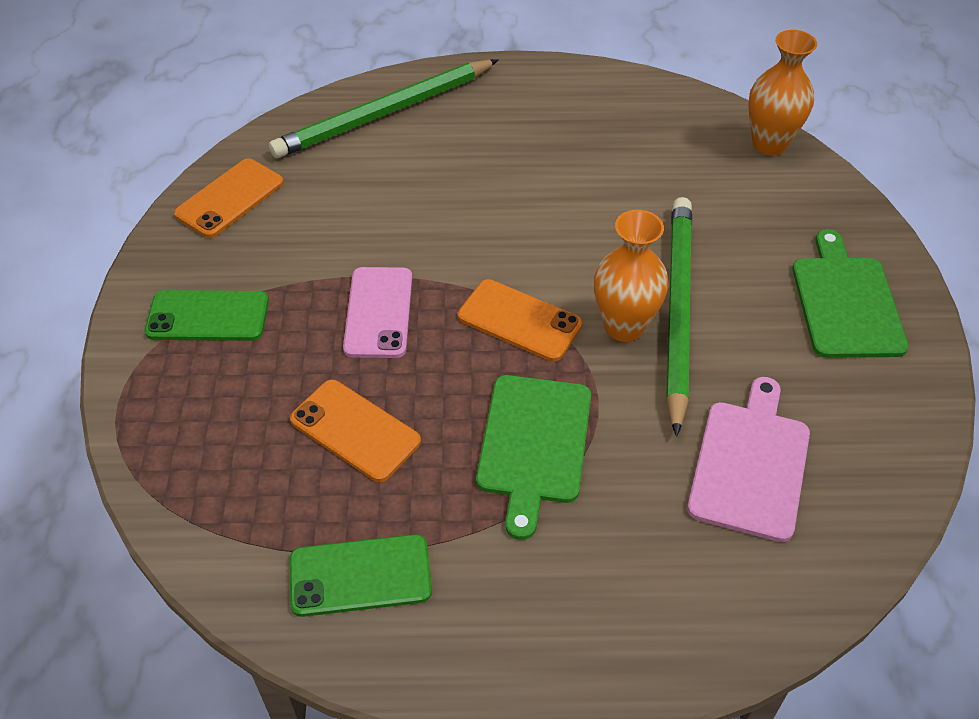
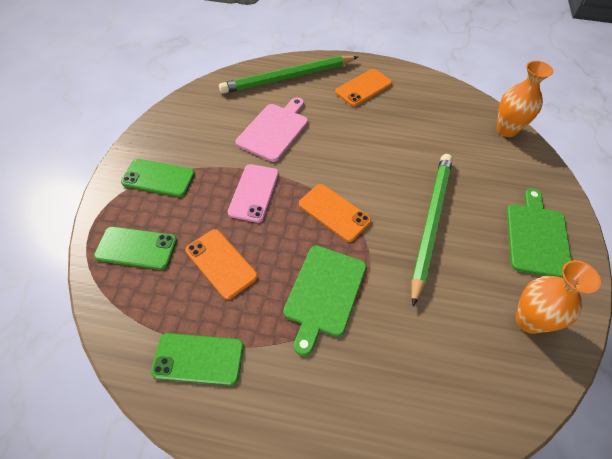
camera: 10 degrees right, 5 degrees up
orange phone [174,158,284,238] -> orange phone moved to [335,69,392,107]
orange vase [594,210,668,342] -> orange vase moved to [516,260,601,334]
pink cutting board [687,377,810,542] -> pink cutting board moved to [235,97,308,162]
none -> green phone [94,227,177,270]

